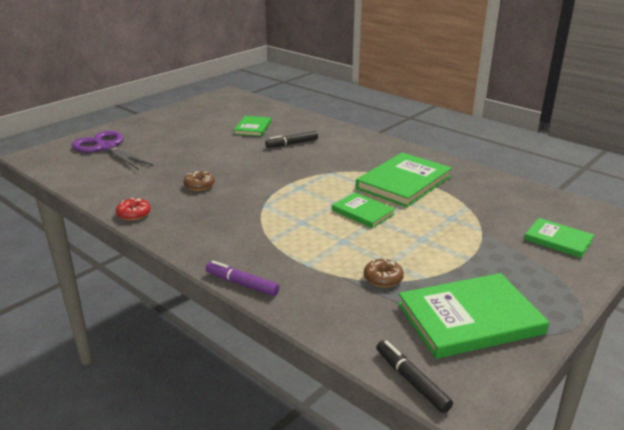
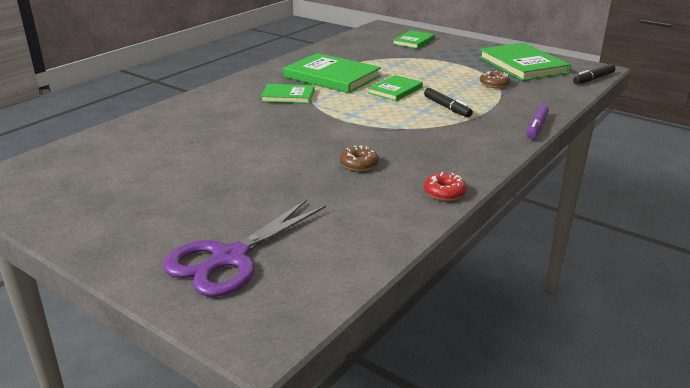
camera: 95 degrees left, 0 degrees up
green book [234,116,271,136] -> green book moved to [261,84,314,104]
black marker [265,131,318,148] -> black marker moved to [424,88,473,117]

